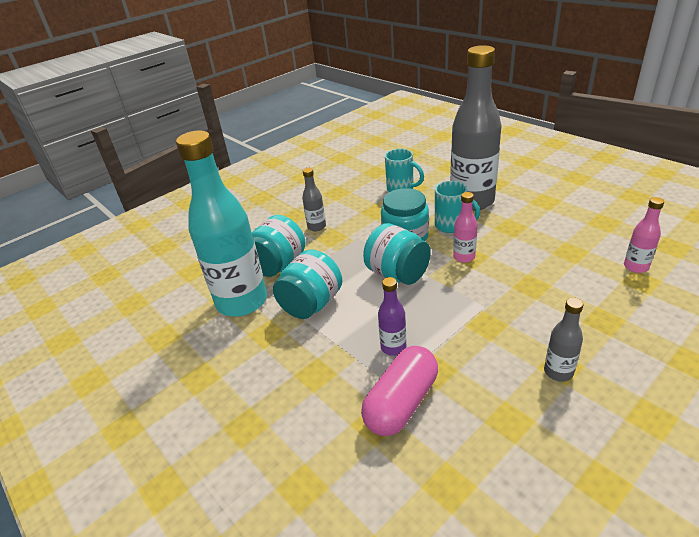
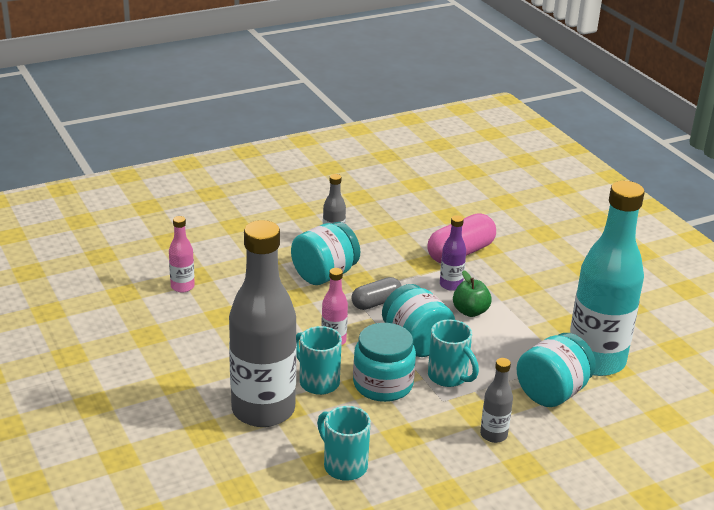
camera: 170 degrees left, 5 degrees down
turquoise jar [273,249,342,319] -> turquoise jar moved to [291,222,360,285]
none -> grey capsule [351,277,402,310]
none -> turquoise mug [428,319,479,387]
none -> green apple [453,270,492,317]

